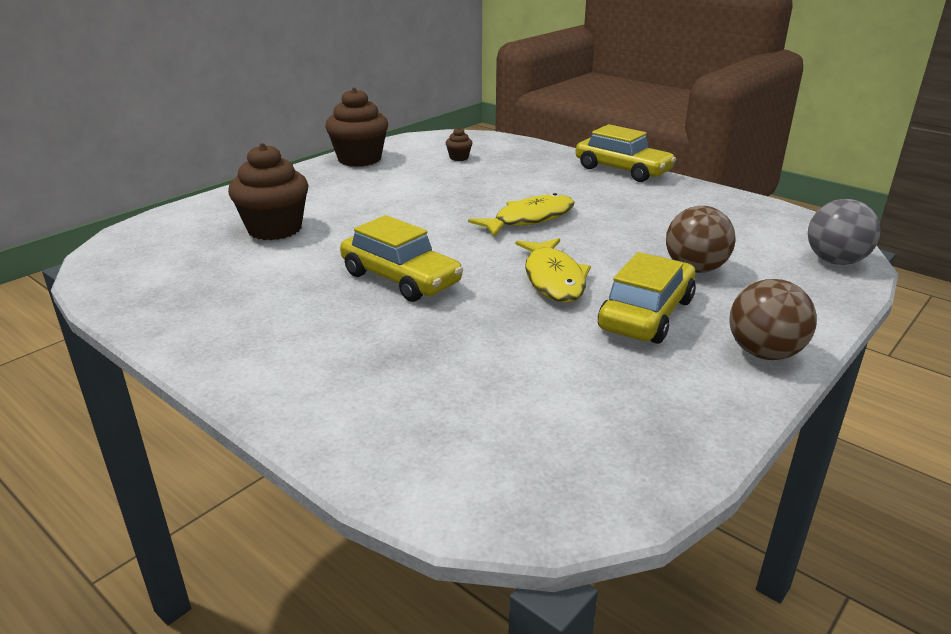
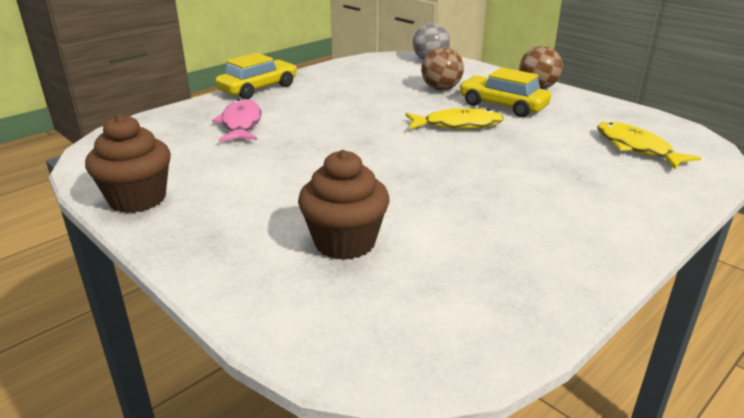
camera: 85 degrees left, 0 degrees up
yellow car [340,215,463,302] -> none
brown cupcake [446,127,472,161] -> none
yellow fish [468,193,574,236] -> yellow fish moved to [597,122,701,169]
none -> pink fish [212,99,262,142]

